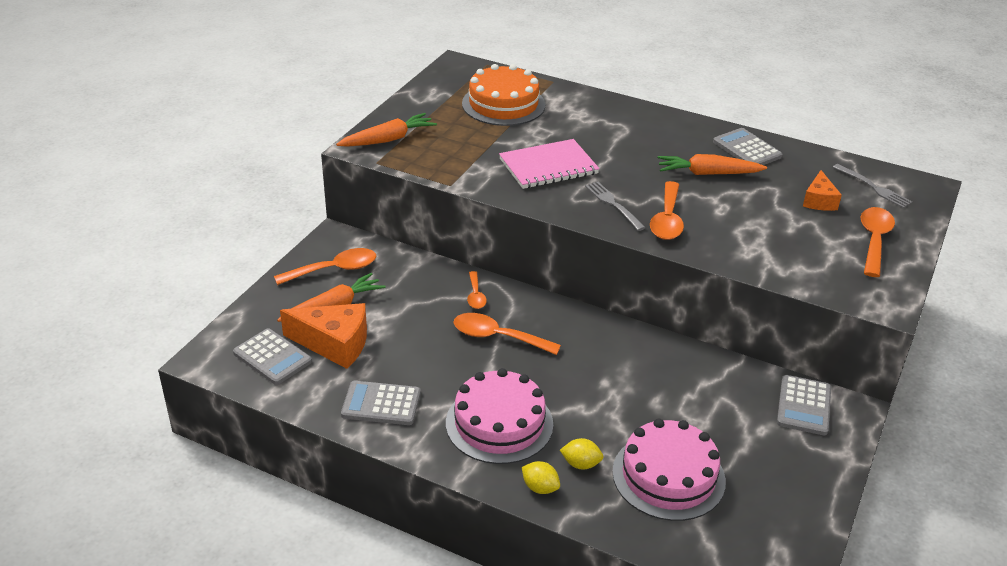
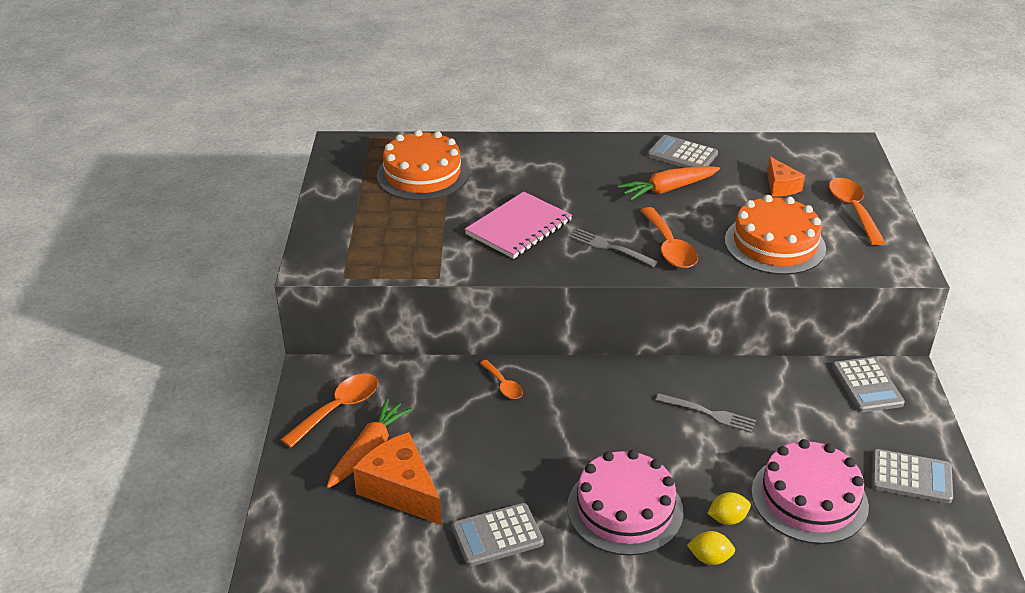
camera: 25 degrees left, 0 degrees up
grey calculator [233,328,312,385] -> grey calculator moved to [872,449,953,503]
orange cheese [280,303,367,369] -> orange cheese turned 120 degrees counterclockwise [353,432,442,525]
orange carrot [336,113,437,147] -> none
orange spoon [453,313,561,355] -> none
grey fork [833,164,912,208] -> grey fork moved to [656,393,756,433]
none -> orange cake [725,195,826,275]

